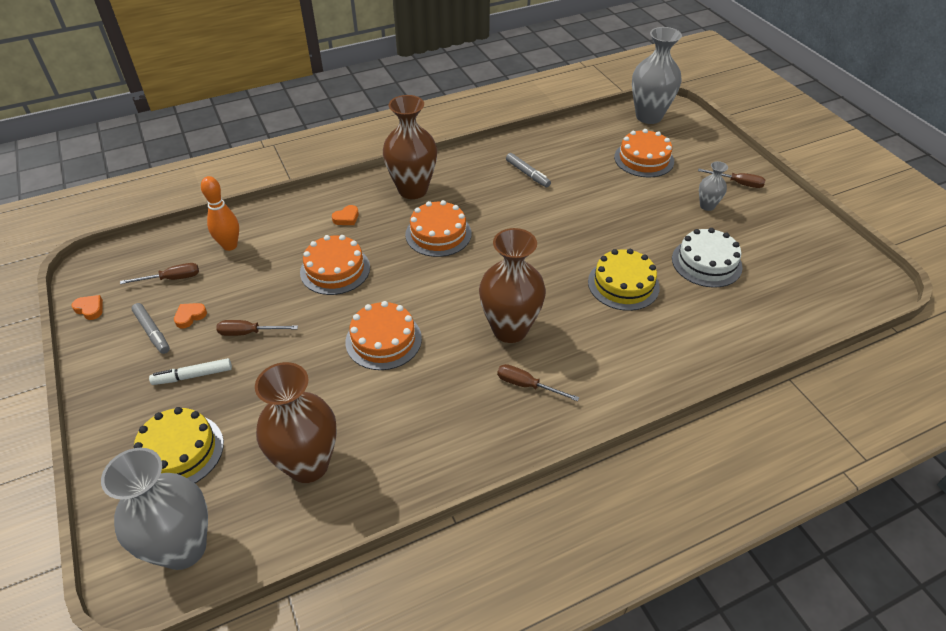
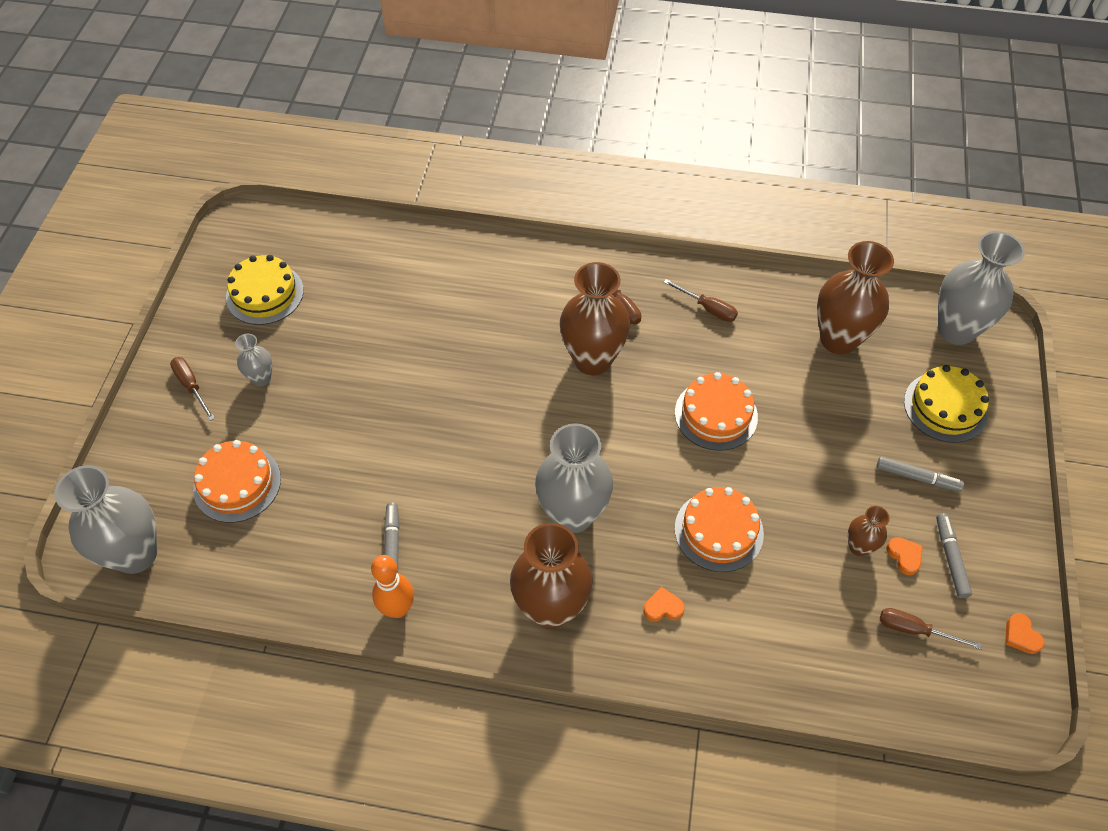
camera: 145 degrees left, 10 degrees up
white marker [149,358,232,385] -> grey marker [877,456,964,492]
orange heart [174,303,207,329] -> orange heart turned 105 degrees counterclockwise [886,537,923,575]
orange bowling pin [201,176,239,251] -> orange bowling pin moved to [371,555,414,618]
brown screwdriver [216,320,298,336] -> brown screwdriver moved to [664,279,738,322]
orange cake [405,200,472,257] -> grey vase [535,423,613,533]
yellow cake [588,249,660,311] -> yellow cake moved to [226,255,304,325]
white cake [672,228,743,288] -> none
none -> brown vase [848,506,890,556]

